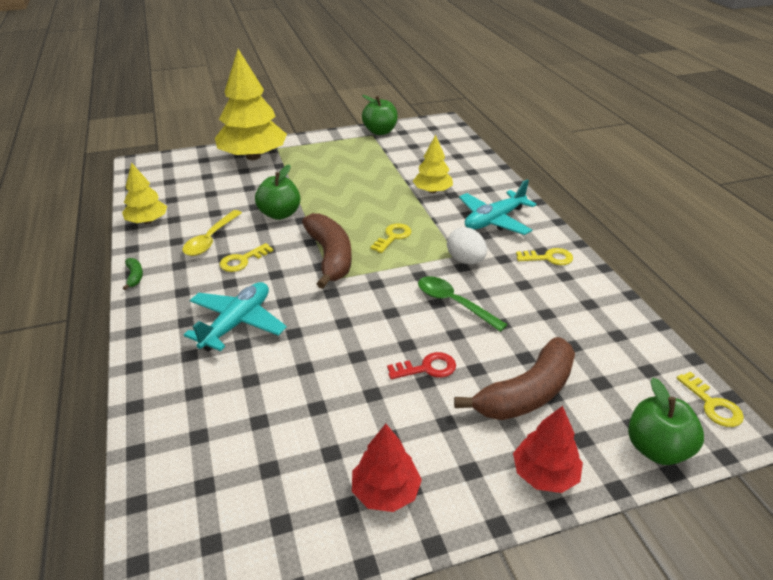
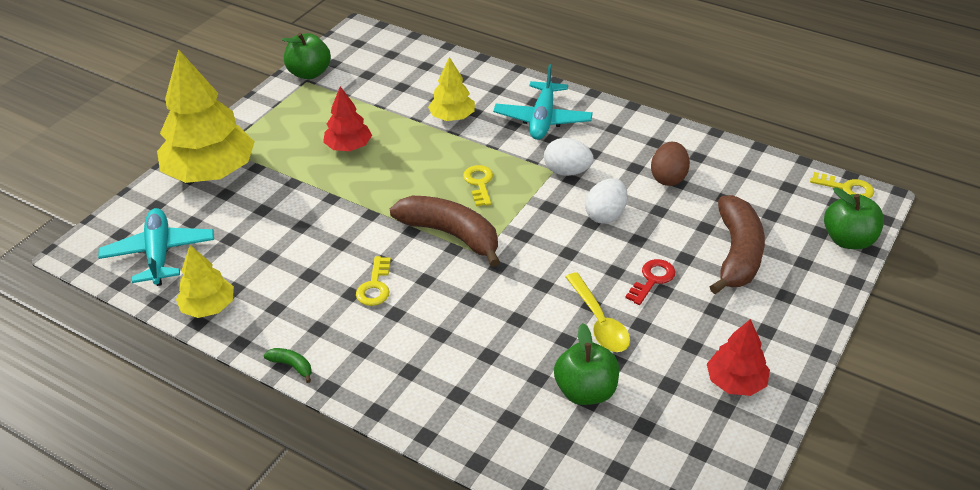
camera: 40 degrees left, 5 degrees up
yellow spoon [182,210,242,256] -> yellow spoon moved to [566,272,630,352]
turquoise plane [184,282,287,352] -> turquoise plane moved to [98,208,214,286]
green apple [255,164,300,220] -> green apple moved to [554,323,619,405]
green spoon [418,276,508,332] -> white egg [585,178,628,224]
red tree [513,406,583,493] -> red tree moved to [323,86,372,151]
yellow key [516,248,573,265] -> none
none -> brown egg [651,142,690,186]

